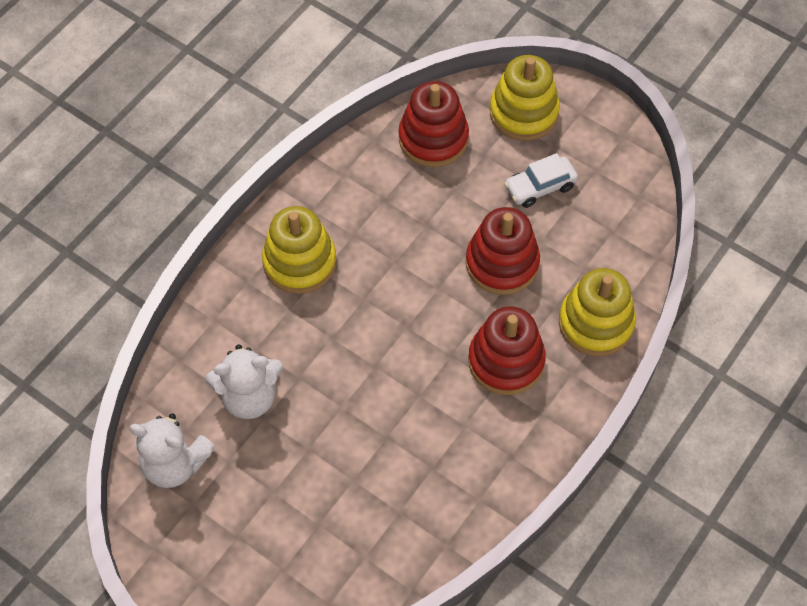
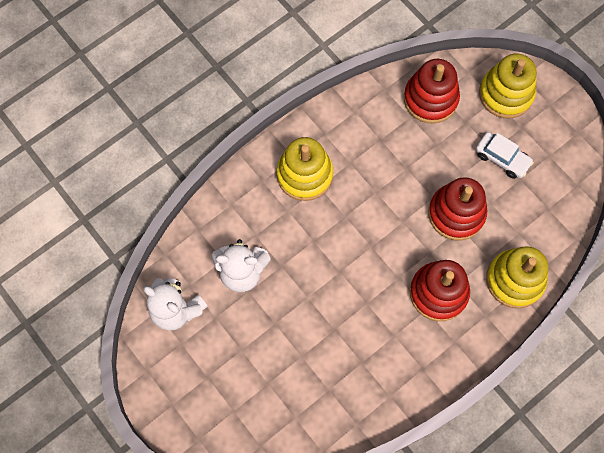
camera: 15 degrees right, 10 degrees up
white car [504,153,578,208] -> white car turned 135 degrees counterclockwise [476,132,534,179]

